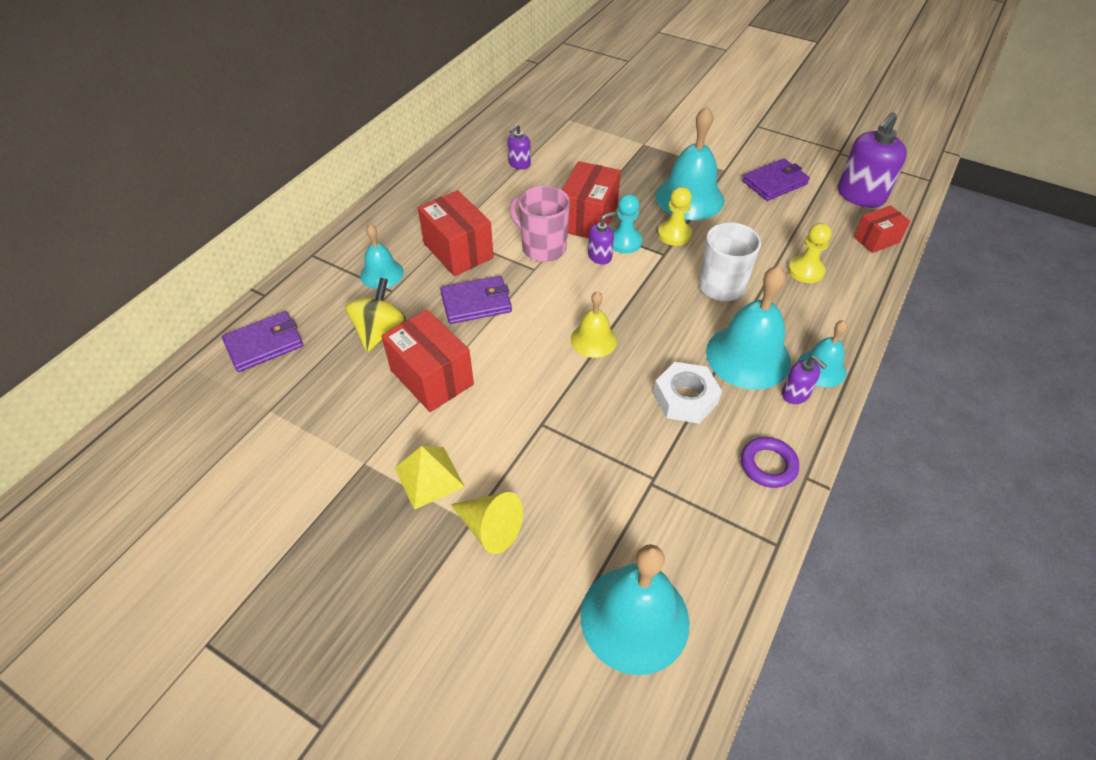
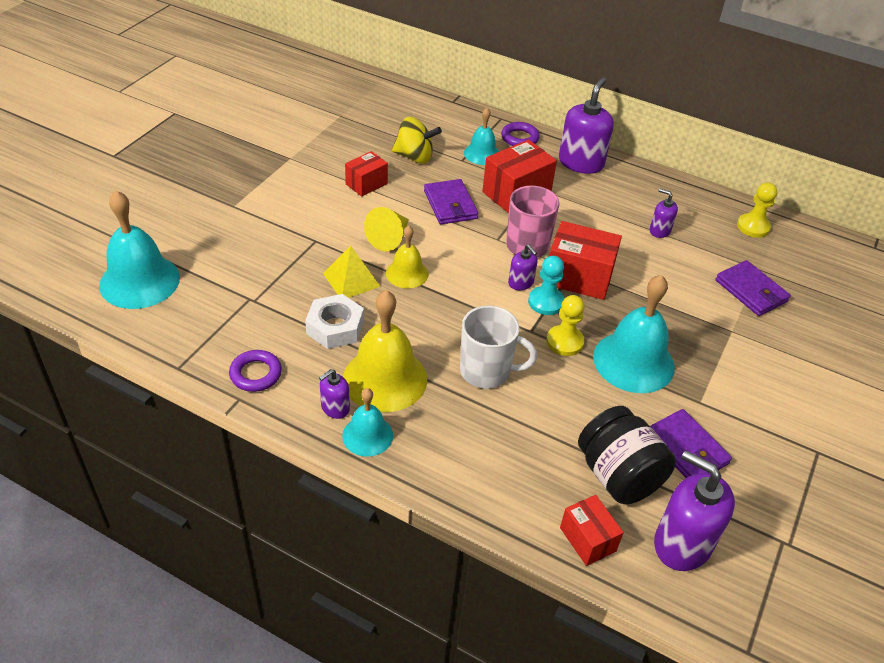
camera: 85 degrees right, 5 degrees down
purple wallet [222,311,304,372] -> purple wallet moved to [715,260,791,316]
red box [381,309,474,412] -> red box [345,151,388,197], size x0.61
yellow pyramid [395,446,465,510] -> yellow pyramid moved to [323,246,381,298]
yellow cone [451,492,523,554] -> yellow cone moved to [364,207,409,251]
turquoise bell [706,265,791,390] -> yellow bell [343,290,427,412]
yellow pawn [788,223,831,283] -> yellow pawn moved to [737,182,778,238]
none -> purple ring [501,122,540,146]
none -> purple soap dispenser [559,77,614,174]
none -> black jar [578,406,676,504]

